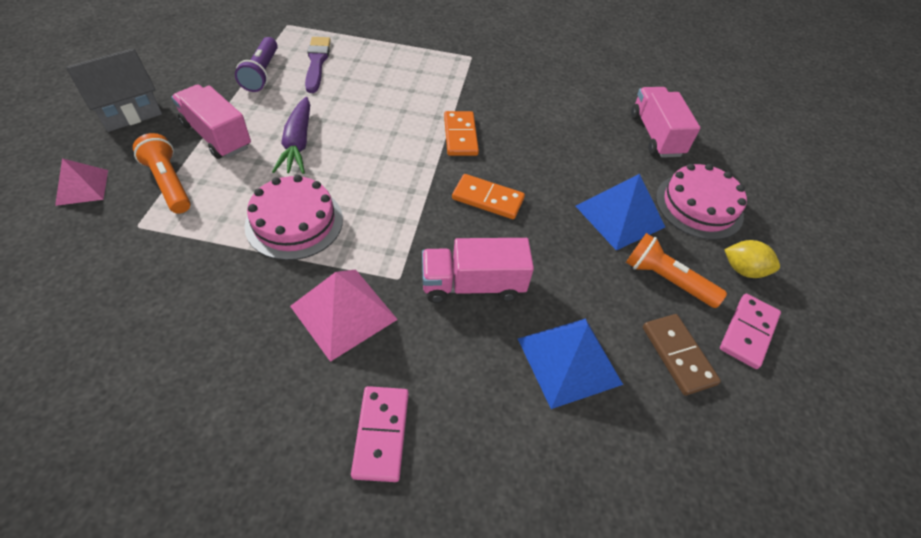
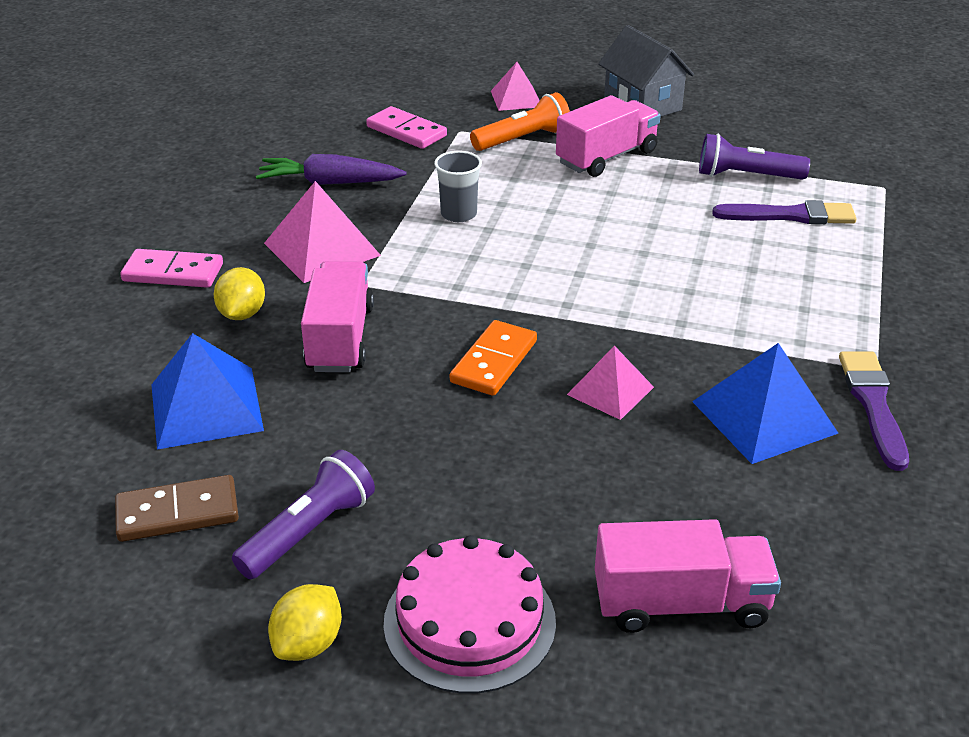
camera: 100 degrees right, 15 degrees down
pink cake [244,175,343,260] -> grey cup [434,151,482,222]
purple carrot [272,97,310,174] -> purple carrot moved to [256,154,406,185]
orange domino [444,111,479,156] -> none
blue pyramid [576,174,665,251] -> blue pyramid moved to [692,343,838,464]
orange flashlight [626,233,727,308] -> purple flashlight [232,450,375,579]
pink domino [720,294,781,369] -> pink domino moved to [366,106,447,149]
none -> yellow lemon [214,267,265,320]
none -> pink pyramid [567,346,654,420]
none -> purple brush [839,352,909,471]

